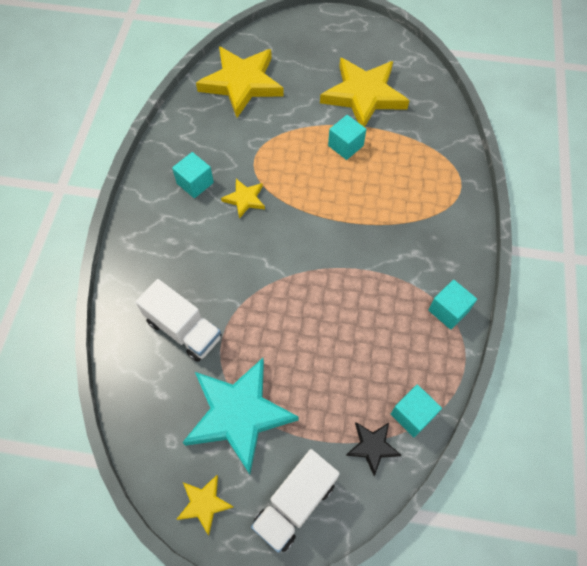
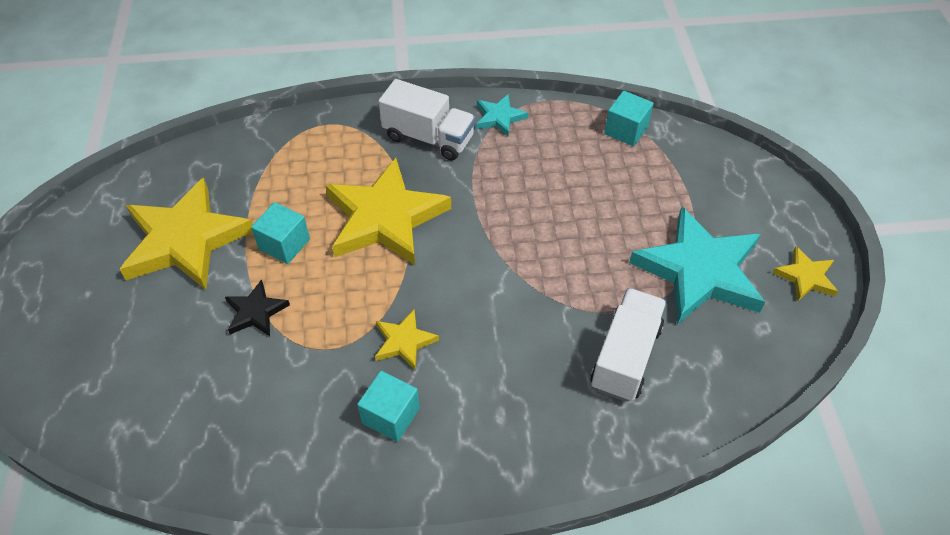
camera: 105 degrees left, 10 degrees down
yellow star [196,46,284,118] -> yellow star moved to [325,158,451,265]
white truck [251,449,340,553] -> white truck moved to [379,79,475,161]
black star [346,422,401,476] -> black star moved to [225,279,290,336]
turquoise cube [428,280,477,330] -> turquoise star [476,94,528,137]

